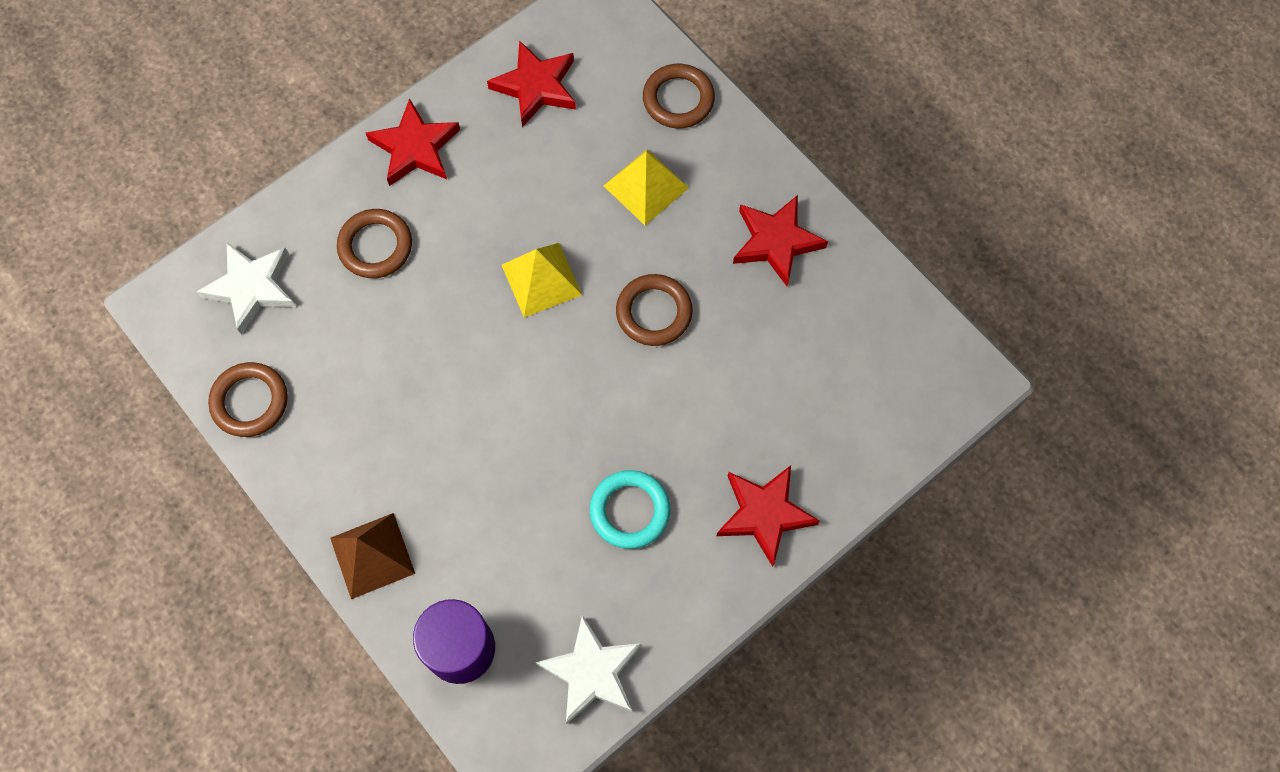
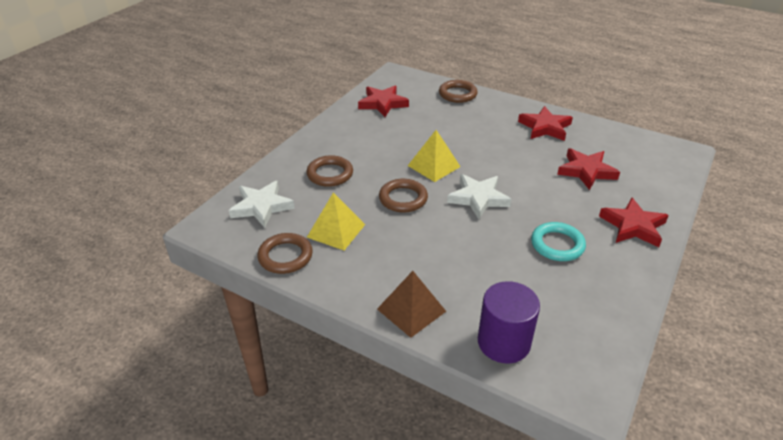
camera: 20 degrees left, 30 degrees down
red star [366,98,460,186] -> red star moved to [557,148,620,190]
white star [536,615,641,724] -> white star moved to [447,174,511,219]
yellow pyramid [604,149,689,225] -> yellow pyramid moved to [307,192,365,250]
brown ring [616,274,693,346] -> brown ring moved to [379,179,428,212]

